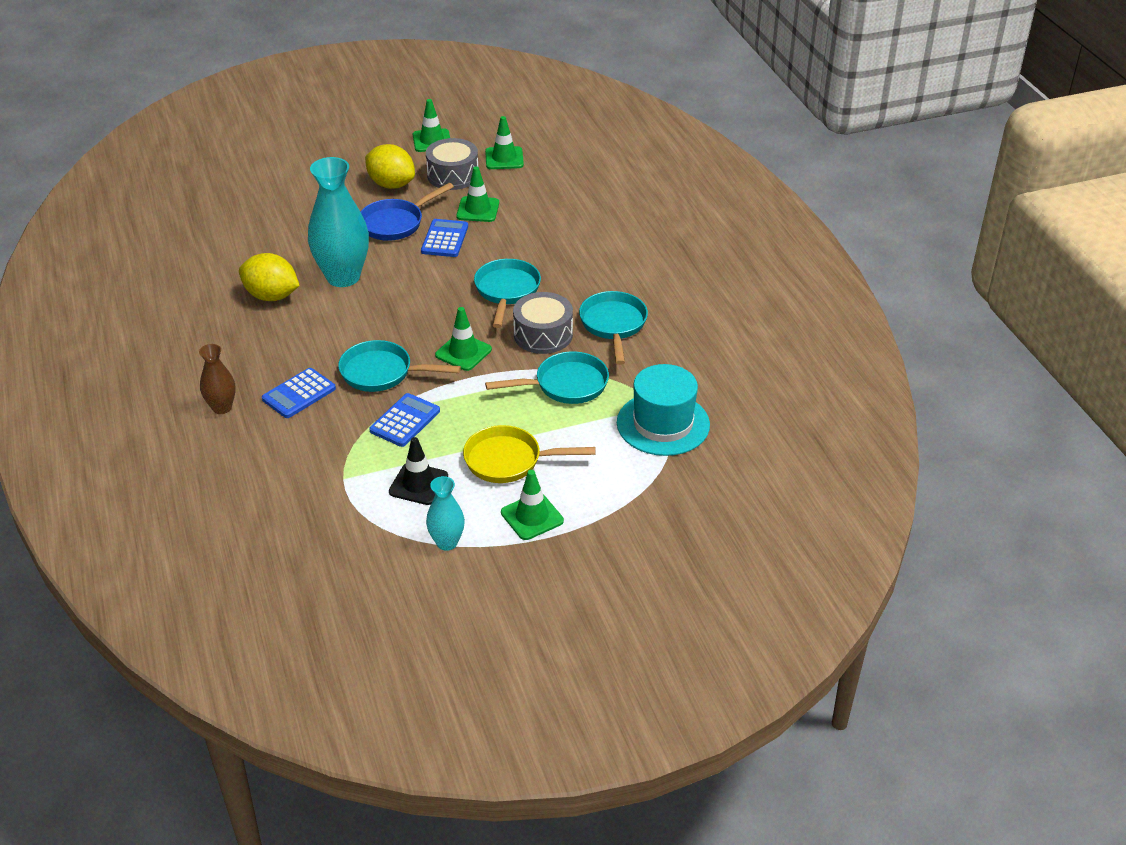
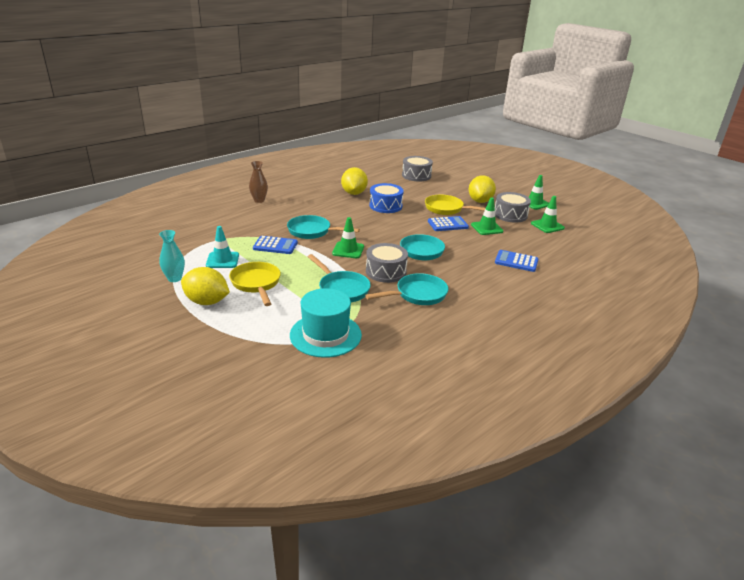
camera: 65 degrees right, 10 degrees down
blue calculator [262,368,336,418] -> blue calculator moved to [495,250,539,272]
turquoise vase [308,157,369,287] -> blue drum [369,183,404,213]
turquoise pan [338,340,461,392] -> turquoise pan turned 60 degrees counterclockwise [287,215,360,239]
blue pan [361,183,454,241] -> yellow pan [425,195,486,215]
black traffic cone [389,437,448,505] -> turquoise traffic cone [206,226,239,268]
green traffic cone [501,470,564,540] -> yellow lemon [181,267,230,305]
none -> grey drum [402,156,433,182]

